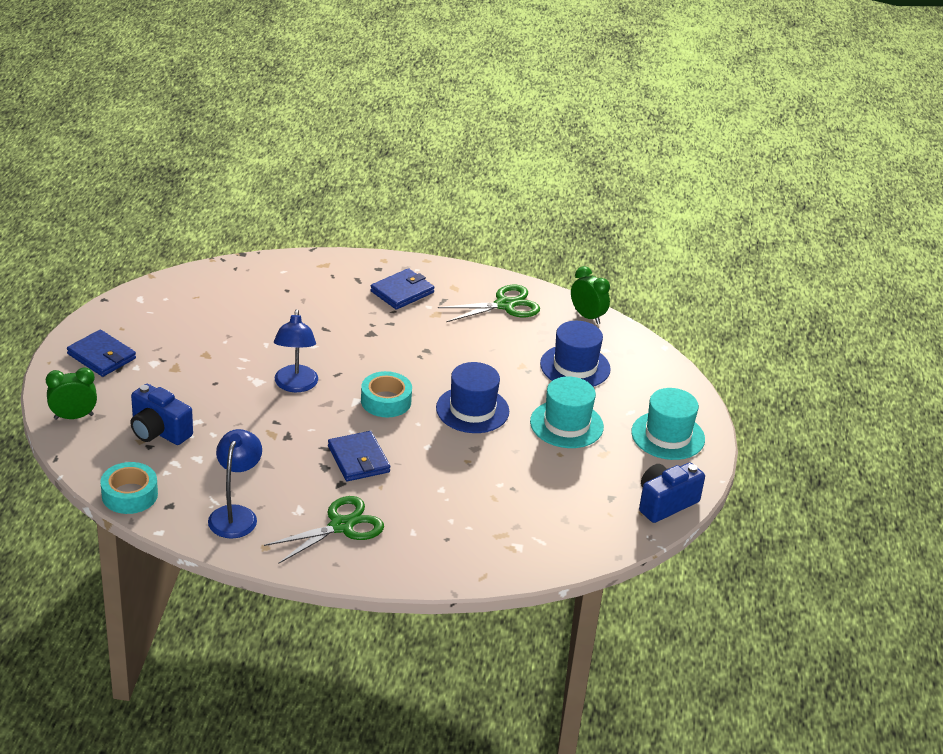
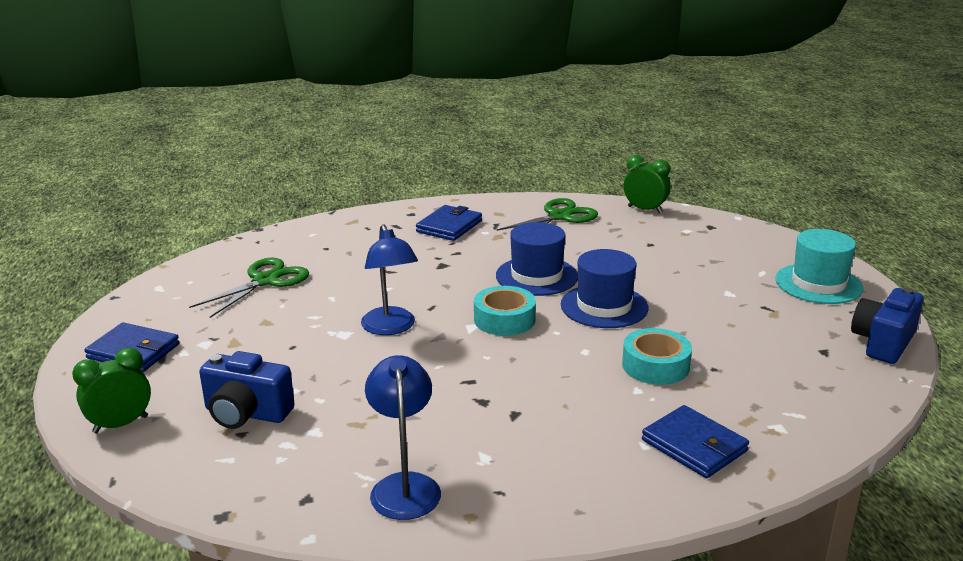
camera: 15 degrees left, 10 degrees down
turquoise tape [100,462,158,514] -> turquoise tape moved to [622,328,692,385]
green scissors [264,496,384,564] -> green scissors moved to [189,257,309,318]
blue wallet [328,431,390,481] -> blue wallet moved to [642,405,749,478]
turquoise hat [530,376,604,448] -> none
blue hat [540,321,611,387] -> blue hat moved to [496,222,578,296]

